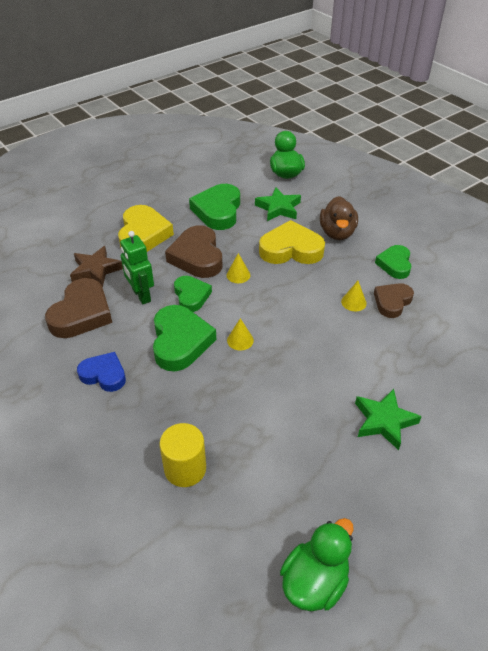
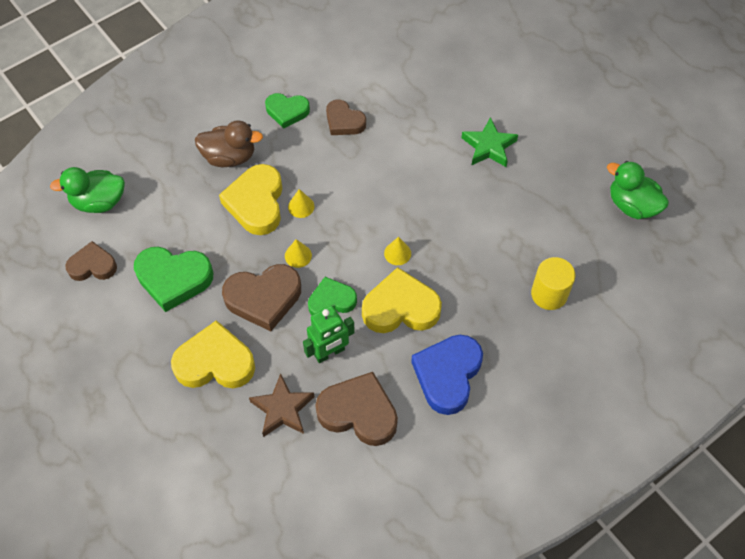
camera: 90 degrees left, 15 degrees up
blue heart [77,352,126,392] -> blue heart [411,335,483,415], size x1.59
green heart [153,305,216,371] -> yellow heart [362,267,442,333]
green star [255,188,301,221] -> none
yellow cone [341,281,367,311] -> yellow cone moved to [288,189,315,218]
none -> brown heart [65,241,117,281]

